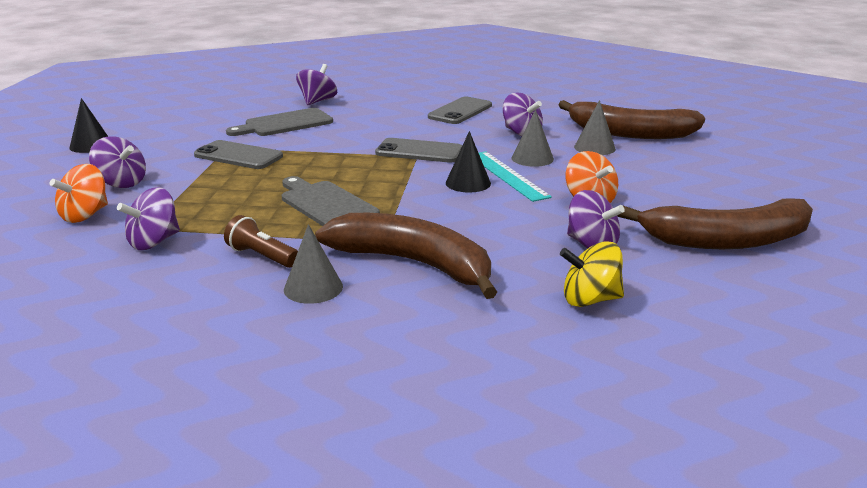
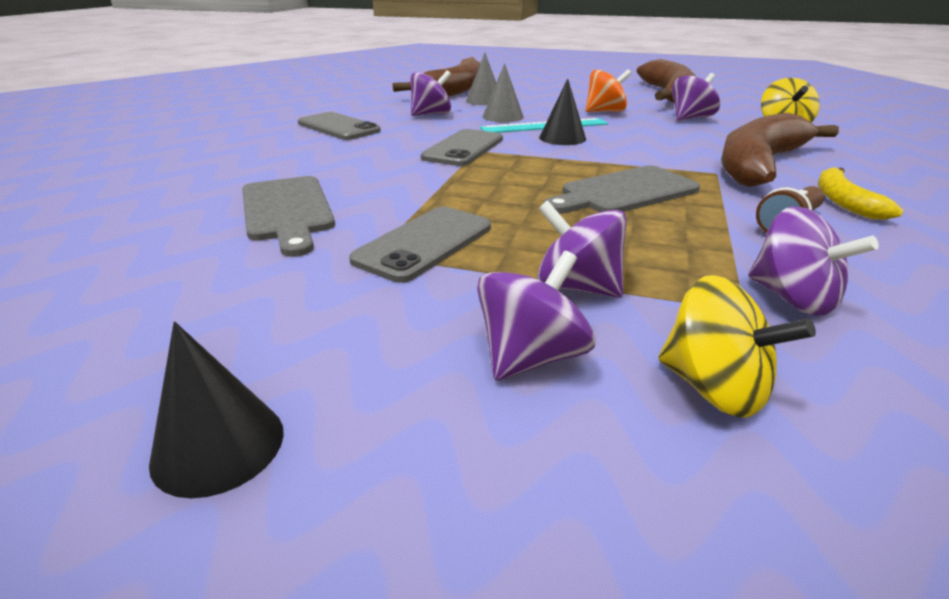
camera: 80 degrees left, 5 degrees up
orange spinning top [50,164,108,223] -> yellow spinning top [658,275,816,417]
grey cone [284,224,343,304] -> yellow banana [818,167,904,220]
purple spinning top [296,64,337,105] -> purple spinning top moved to [537,200,627,298]

